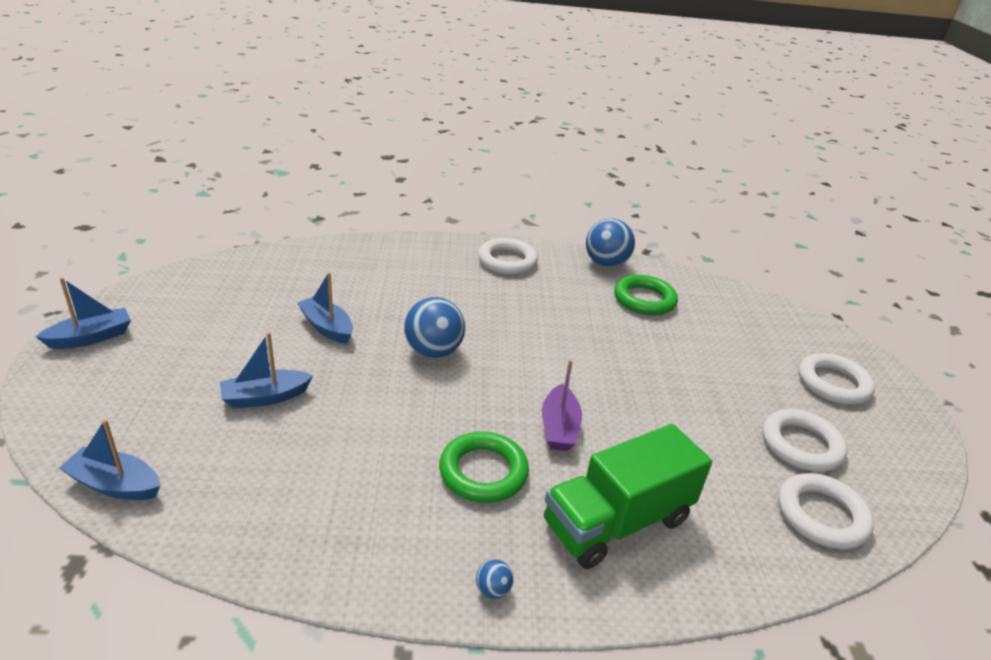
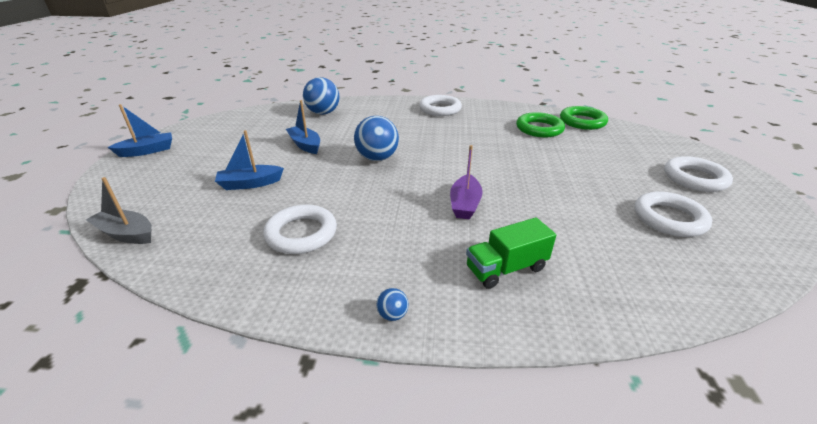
camera: 10 degrees right, 0 degrees up
blue boat [59,419,160,500] -> grey boat [86,177,152,244]
green ring [439,432,529,503] -> green ring moved to [560,106,608,130]
green truck [544,424,712,569] -> green truck [466,217,556,289], size x0.63
blue ball [586,219,635,267] -> blue ball moved to [303,77,339,115]
white ring [778,473,874,549] -> white ring moved to [263,205,337,254]

